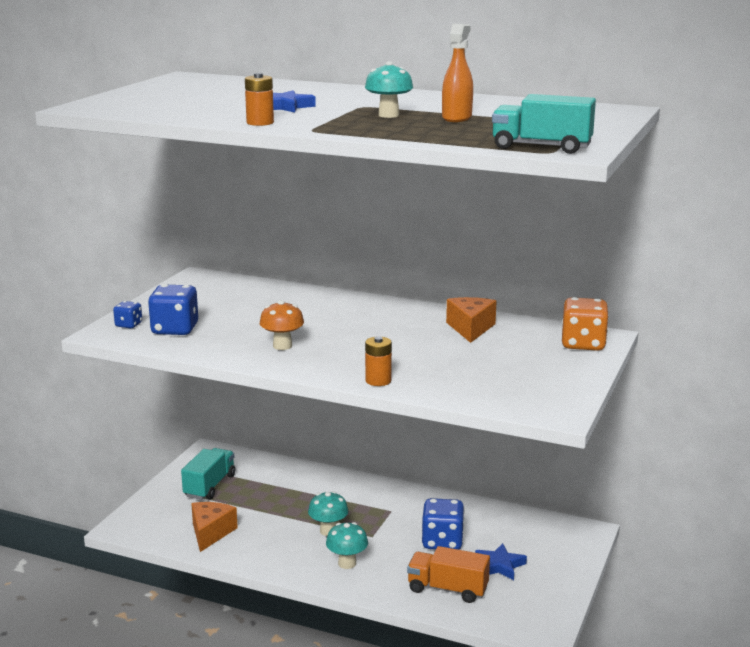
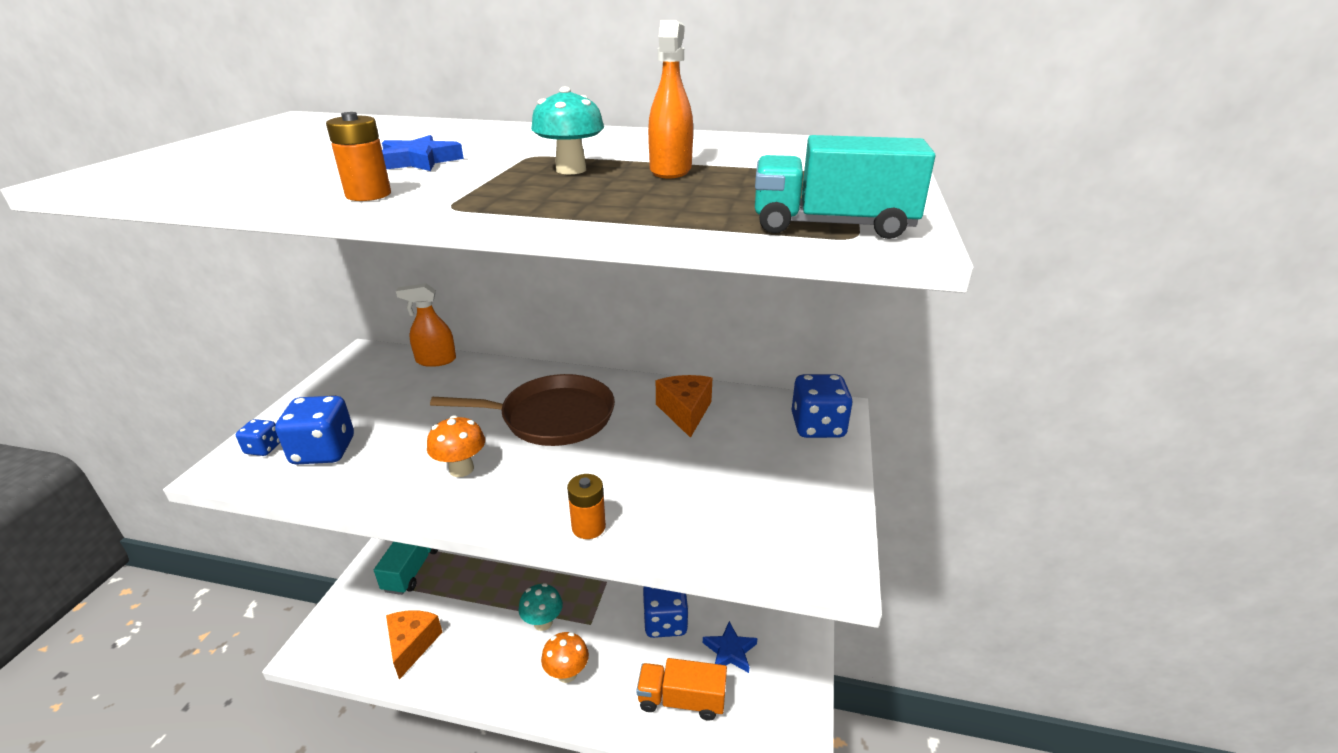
camera: 10 degrees left, 10 degrees up
turquoise mushroom [326,522,368,569] -> orange mushroom [541,632,589,683]
orange dice [562,297,609,351] -> blue dice [792,374,853,438]
none -> orange spray bottle [396,283,456,367]
none -> brown pan [430,374,615,446]

